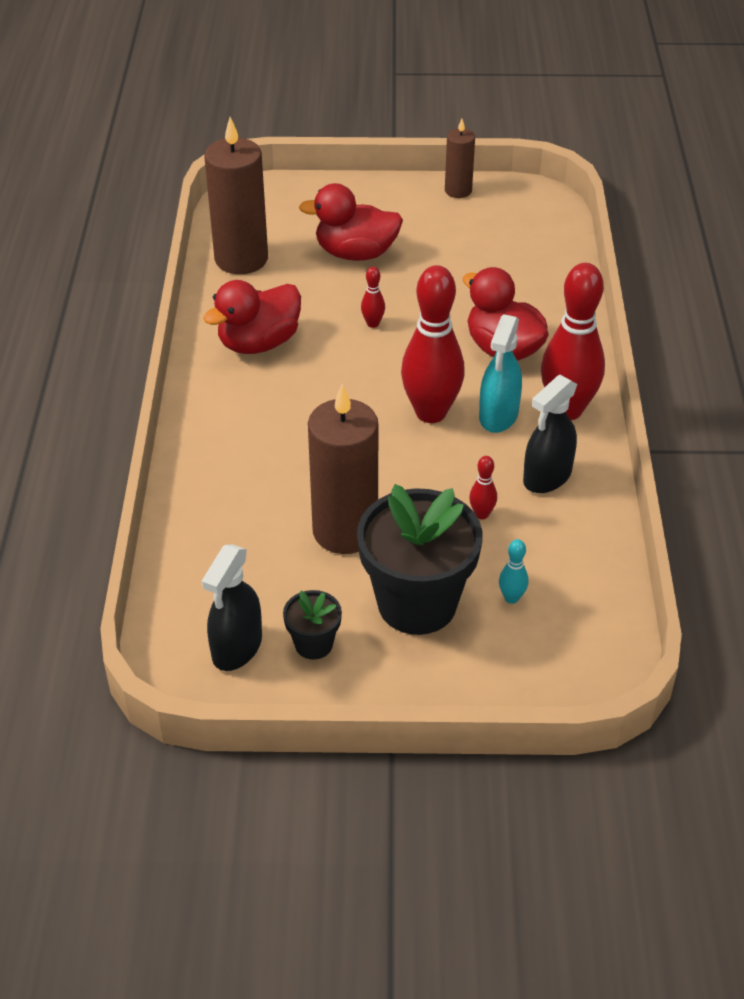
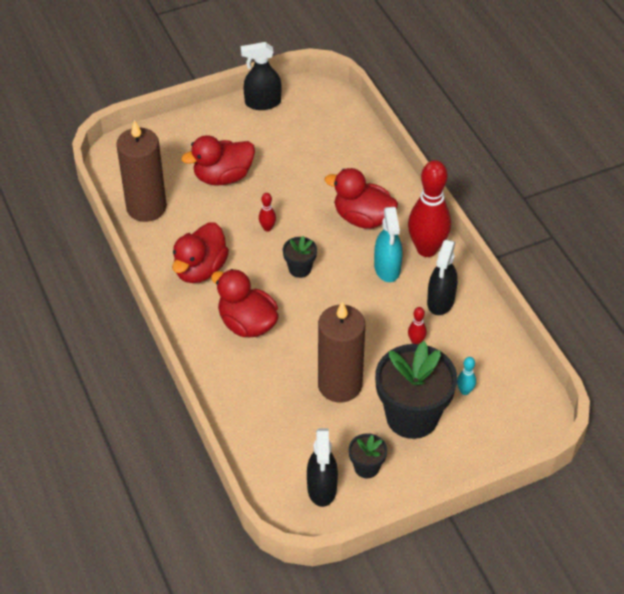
camera: 25 degrees left, 5 degrees up
red bowling pin [401,265,465,423] -> none
brown candle [445,119,475,198] -> black spray bottle [241,42,282,110]
none -> red duck [211,269,279,337]
none -> black flower pot [283,236,317,278]

